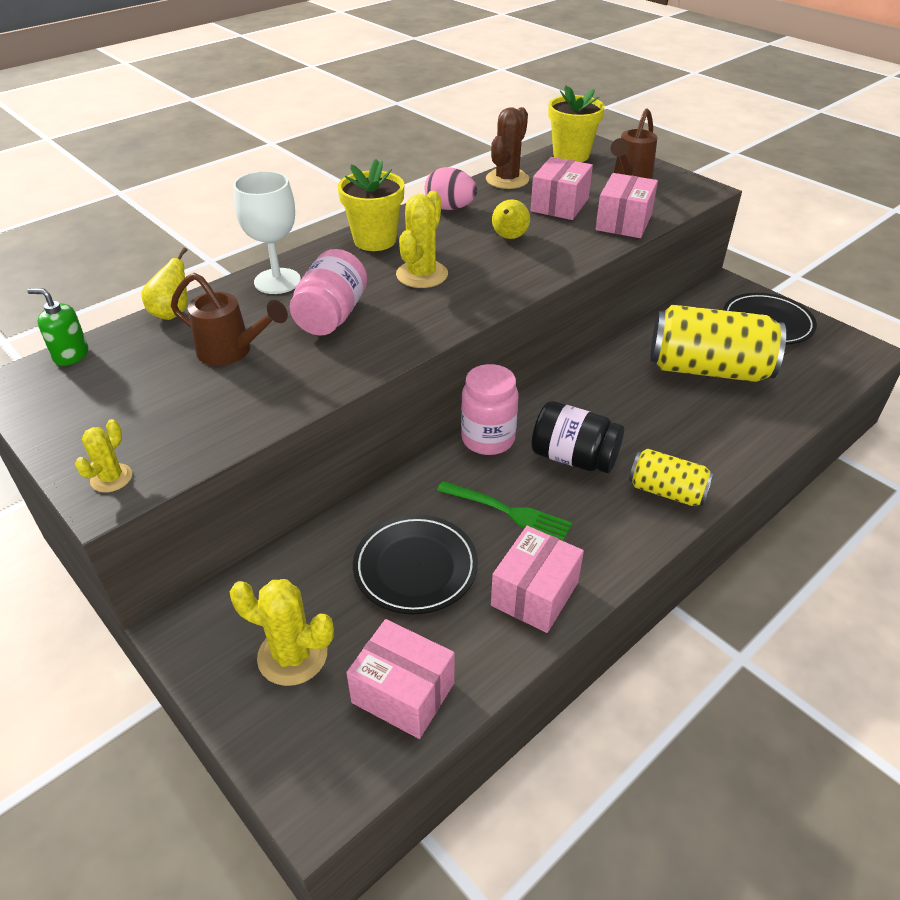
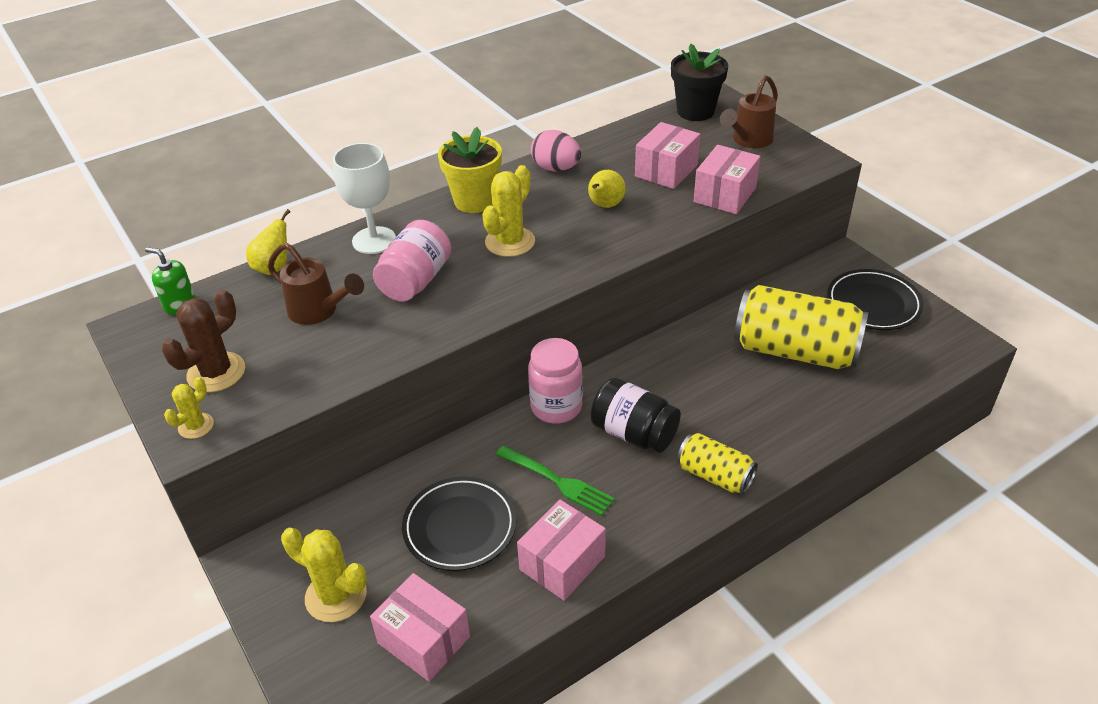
camera: 10 degrees right, 0 degrees up
brown cactus [486,107,529,189] -> brown cactus moved to [162,290,245,393]
yellow flower pot [548,86,605,162] -> black flower pot [671,44,728,121]

